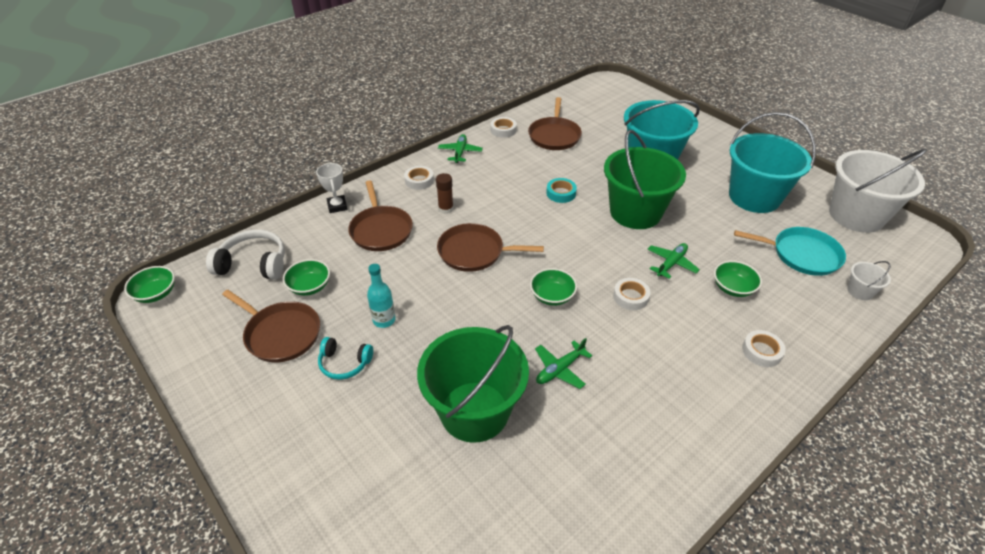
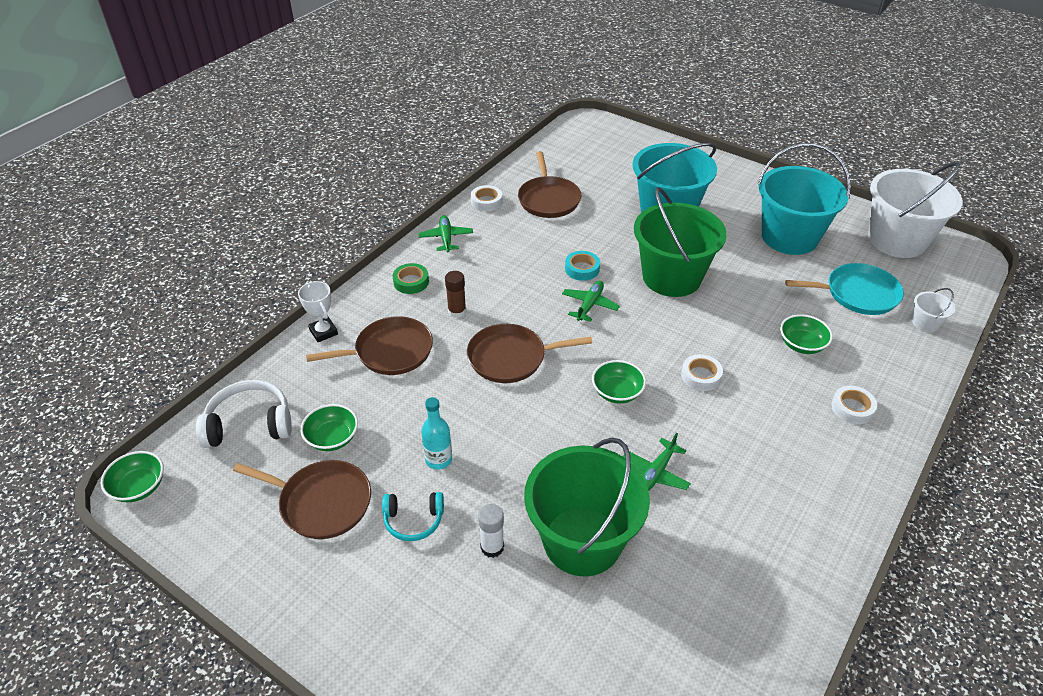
camera: 15 degrees left, 0 degrees up
brown pan [348,181,413,251] -> brown pan turned 75 degrees counterclockwise [306,316,433,375]
white tape [404,166,434,190] -> green tape [393,263,429,294]
green plane [648,243,700,279] -> green plane moved to [562,281,620,322]
none -> white glue stick [478,504,504,558]

